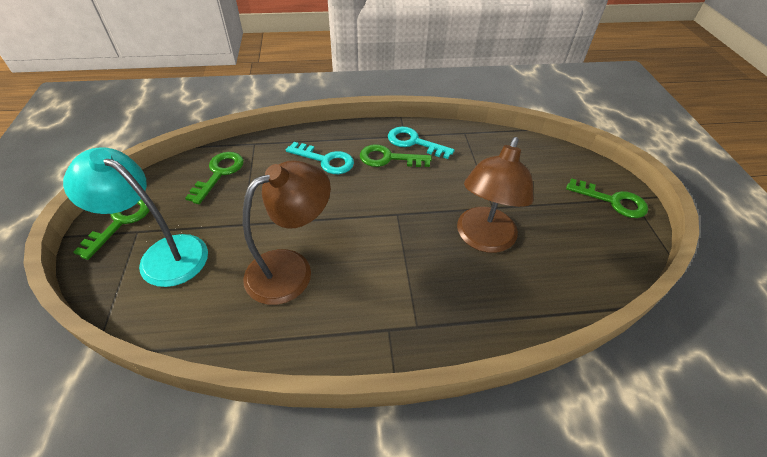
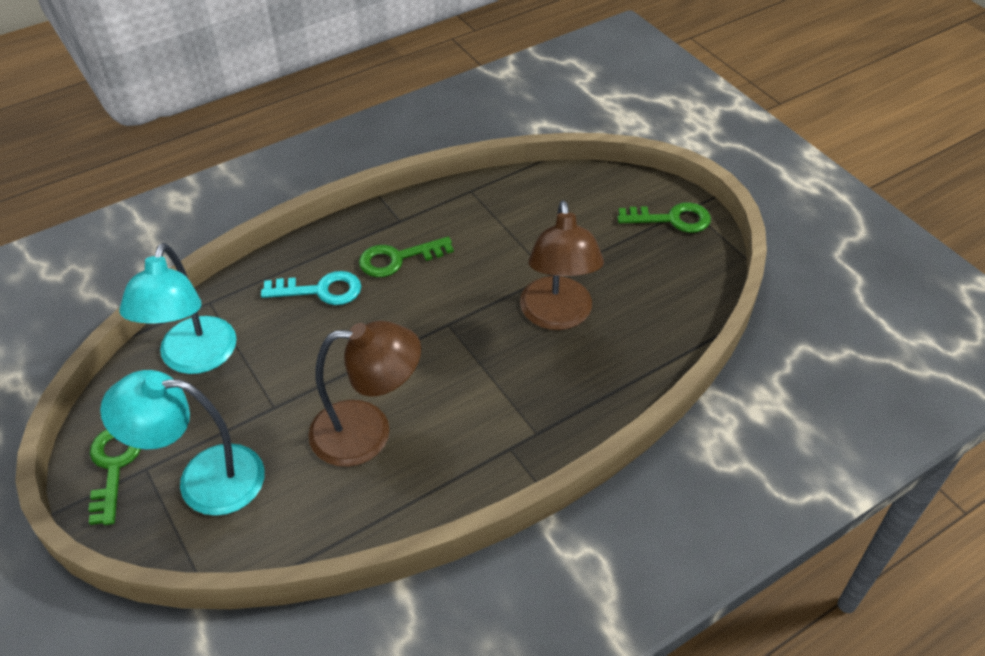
camera: 25 degrees left, 0 degrees up
green key [185,152,244,204] -> turquoise lamp [119,243,237,374]
brown lamp [243,160,331,305] -> brown lamp turned 60 degrees clockwise [308,321,421,467]
turquoise key [388,127,455,159] -> none

